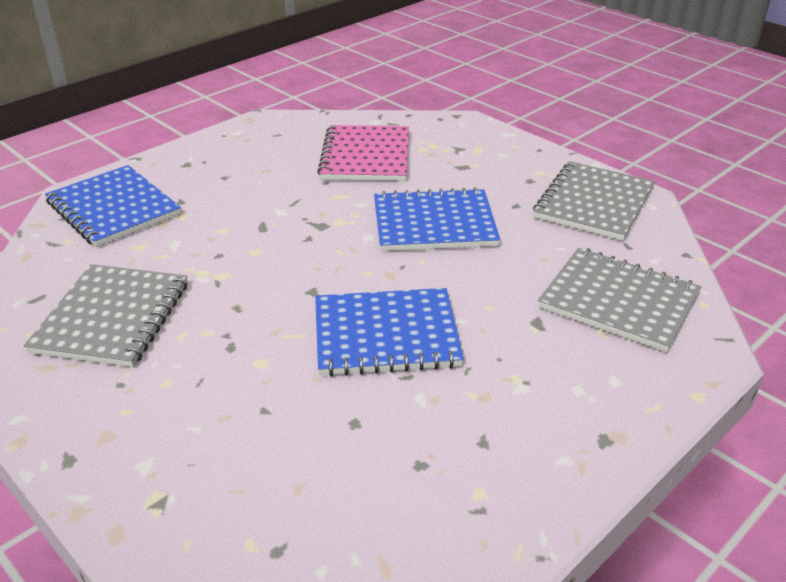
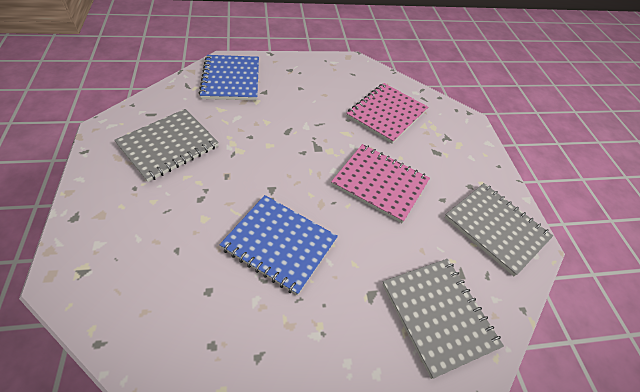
camera: 30 degrees right, 15 degrees up
blue notebook [374,187,500,251] -> pink notebook [331,144,430,223]
grey notebook [533,161,655,241] -> grey notebook turned 75 degrees clockwise [445,183,553,276]

